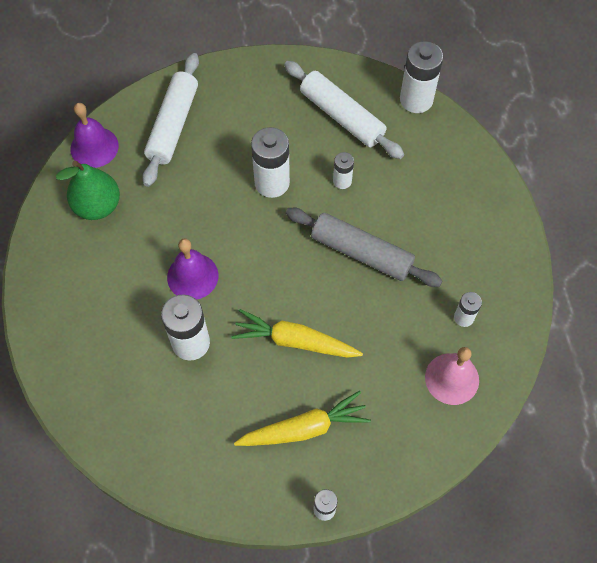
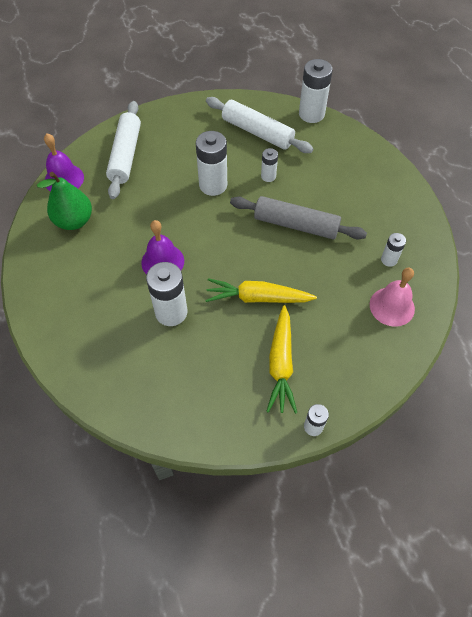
camera: 10 degrees left, 5 degrees down
yellow carrot [234,391,371,446] -> yellow carrot turned 120 degrees clockwise [266,305,297,414]

